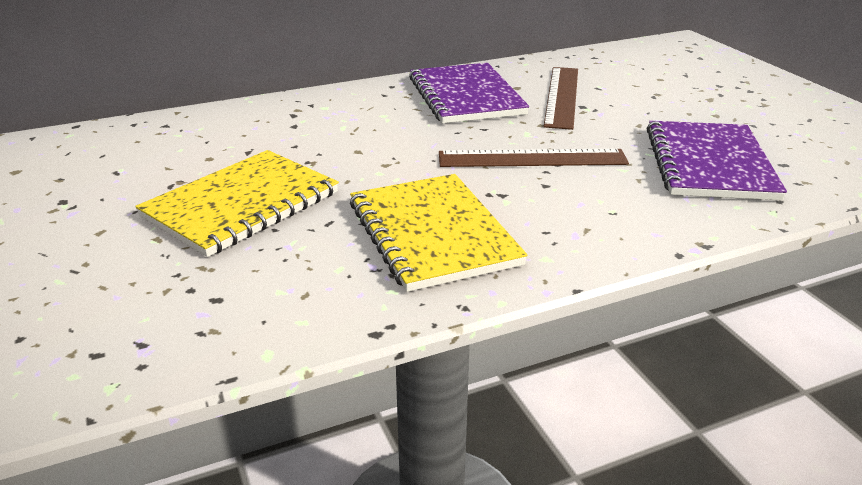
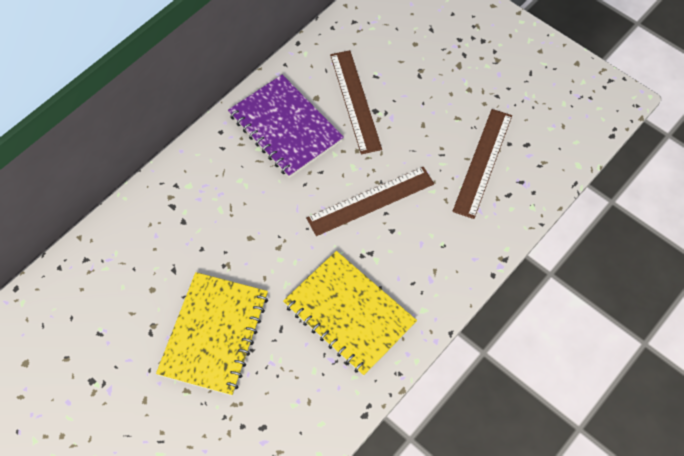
camera: 25 degrees left, 30 degrees up
purple notebook [646,121,787,200] -> brown ruler [452,109,512,219]

